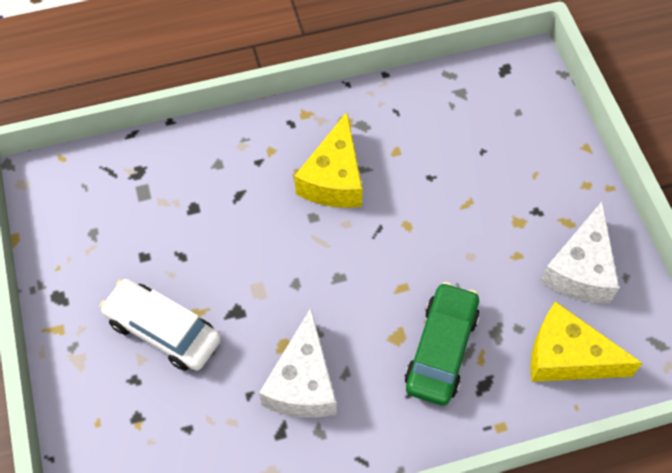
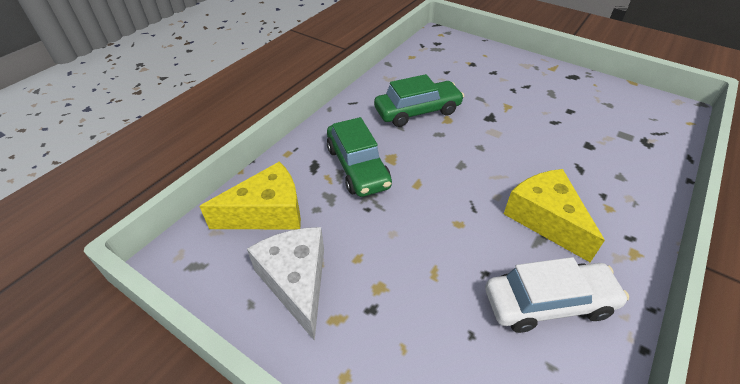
camera: 140 degrees right, 15 degrees down
white car [99,279,221,371] -> white car moved to [485,257,629,333]
white cheese [259,308,337,418] -> green car [374,74,464,127]

